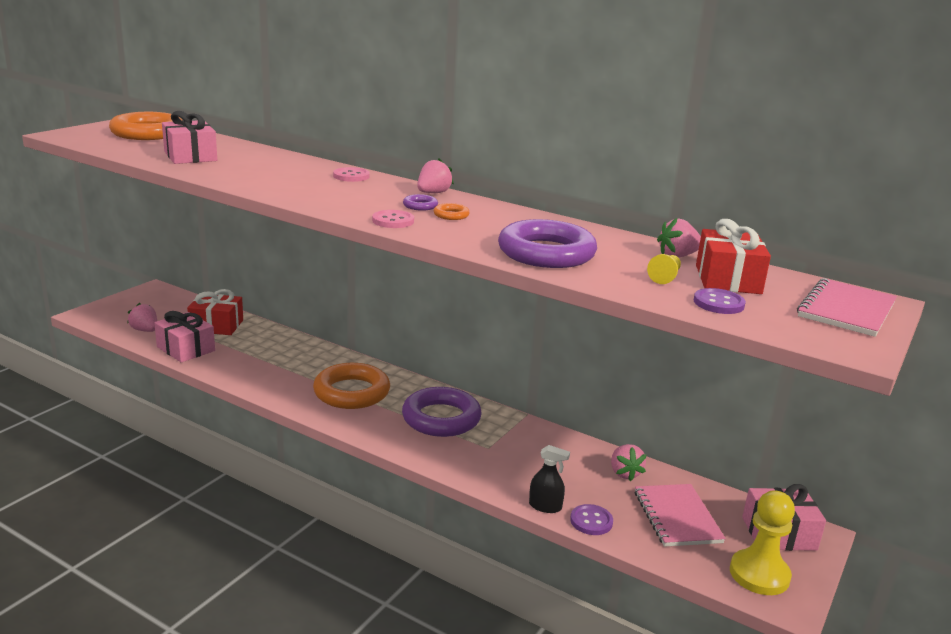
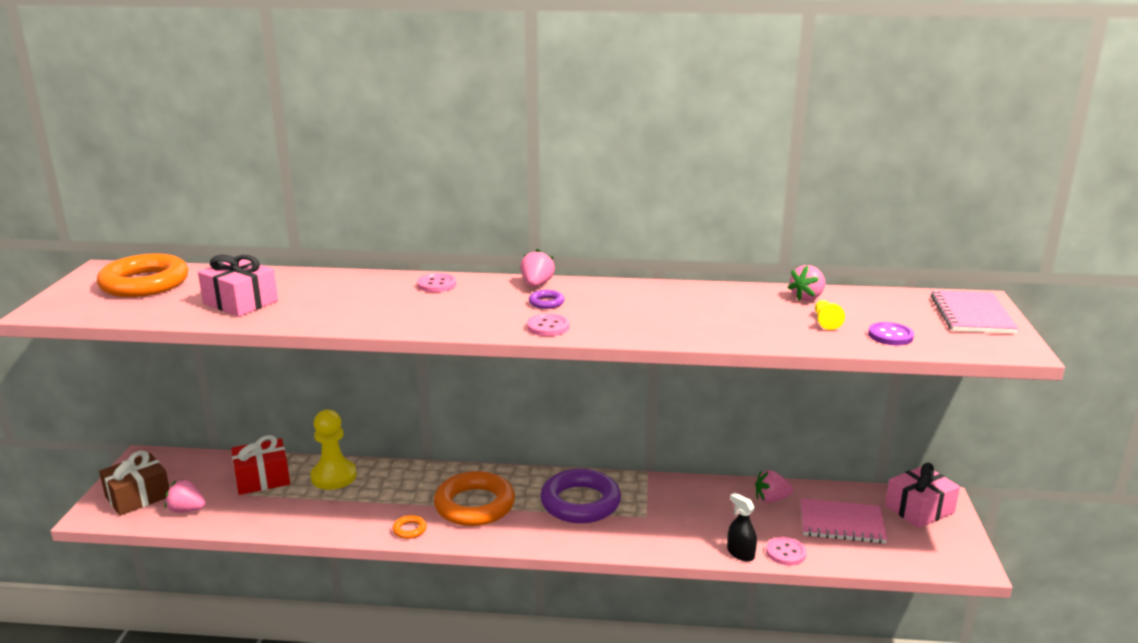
camera: 25 degrees left, 0 degrees up
pink gift [154,311,215,362] -> none
orange ring [434,203,470,220] -> orange ring moved to [393,515,427,539]
purple ring [498,219,597,268] -> none
black spray bottle [529,445,570,513] -> black spray bottle turned 120 degrees counterclockwise [727,493,757,562]
purple button [570,504,613,535] -> pink button [766,537,807,566]
pink strawberry [611,444,646,481] -> pink strawberry turned 120 degrees clockwise [755,470,794,503]
pink notebook [634,484,726,547] -> pink notebook turned 45 degrees counterclockwise [801,498,887,543]
red gift [696,219,771,294] -> none
yellow pawn [730,490,795,595] -> yellow pawn moved to [310,409,357,490]
none -> brown gift [99,450,169,516]

